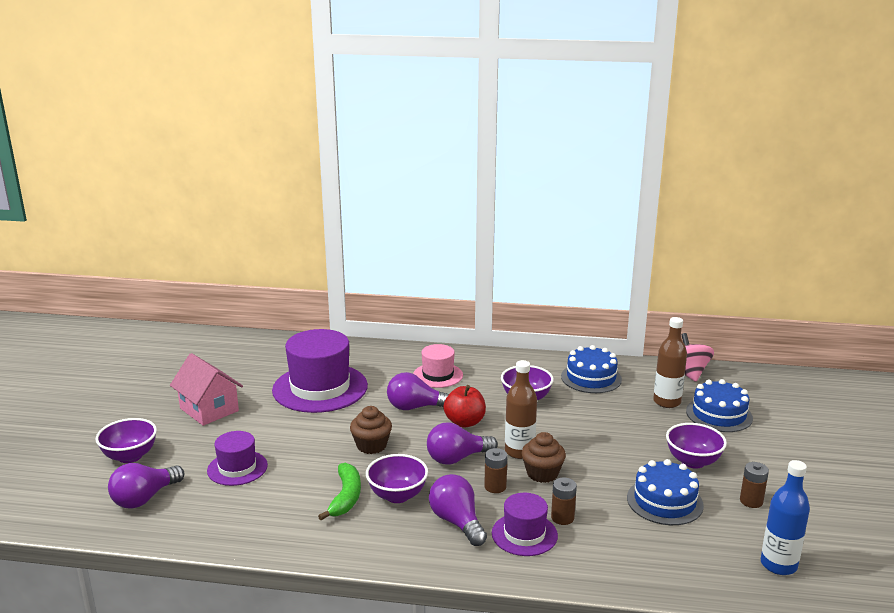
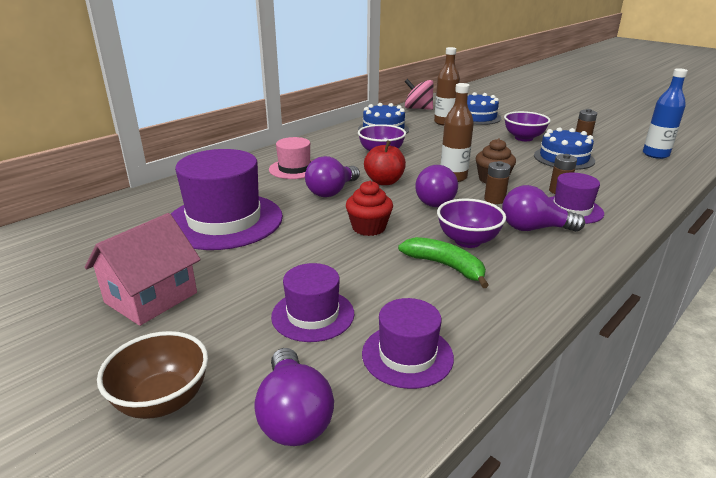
camera: 55 degrees left, 5 degrees up
purple bowl [96,418,157,463] -> brown bowl [97,331,208,419]
pink house [170,353,243,426] -> pink house turned 45 degrees counterclockwise [85,213,201,326]
brown cupcake [350,406,392,454] -> red cupcake [346,181,393,236]
none -> purple hat [362,298,454,389]

